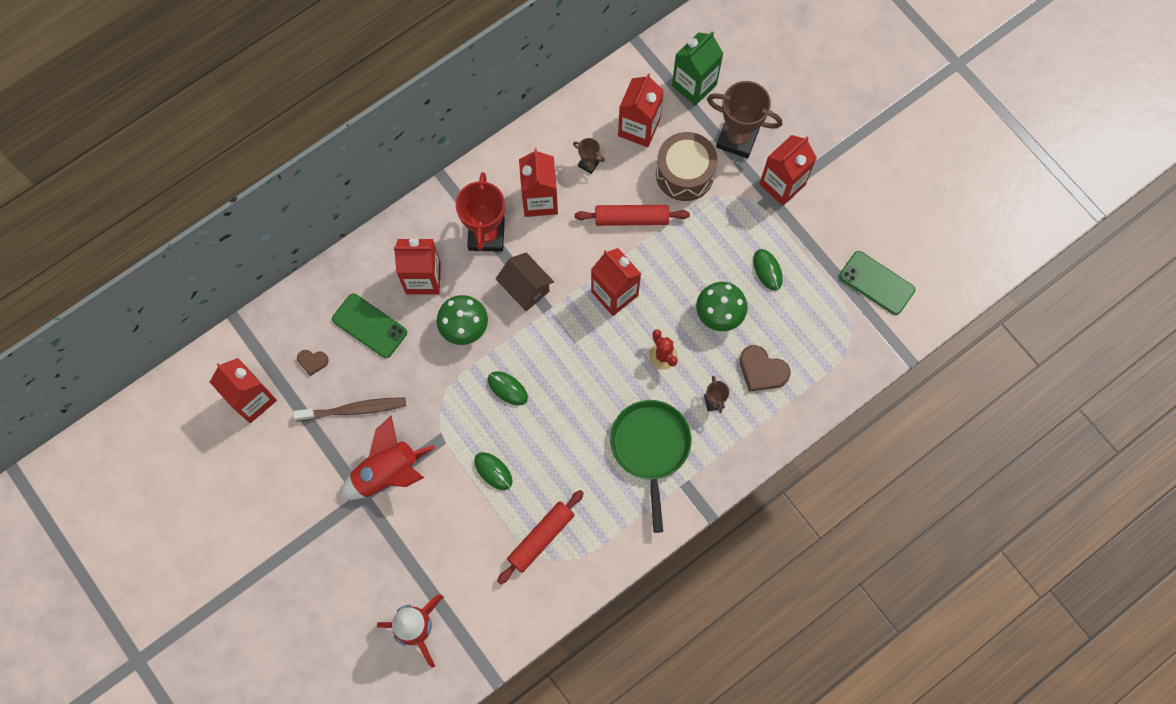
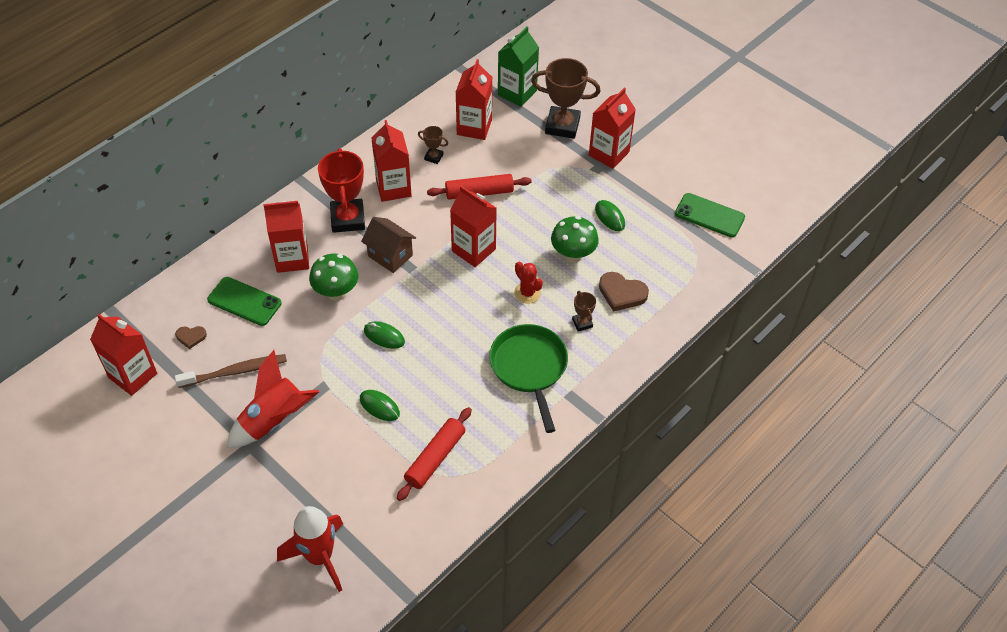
camera: 10 degrees left, 20 degrees down
brown drum [656,132,718,201] -> none

